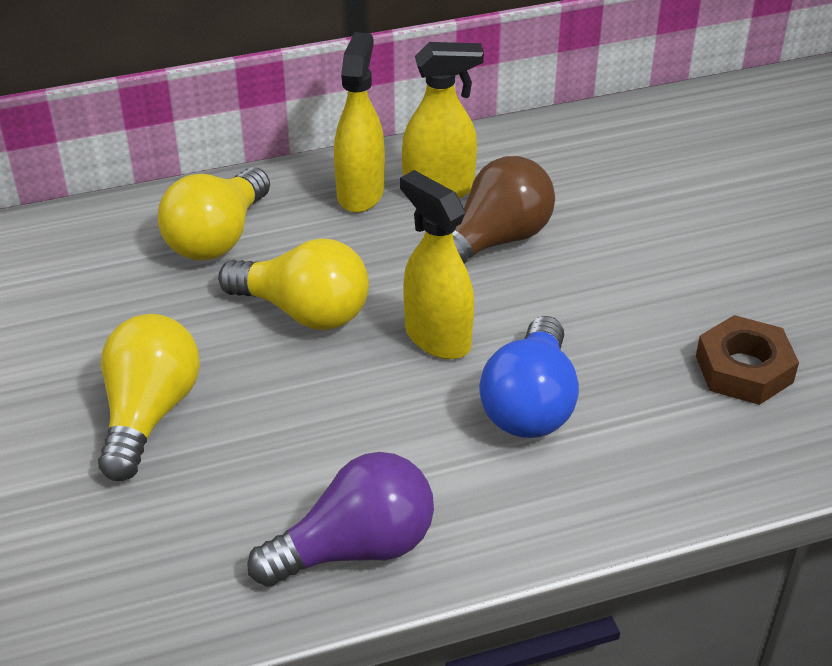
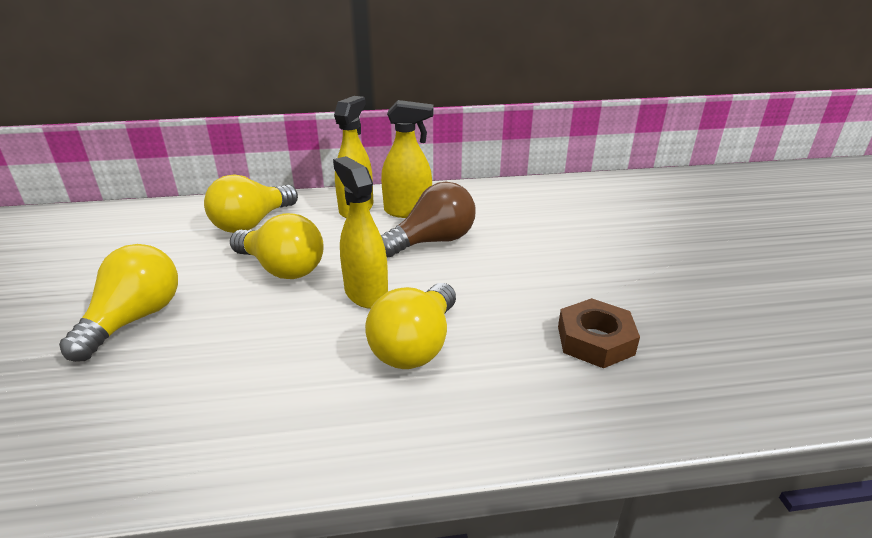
camera: 10 degrees right, 10 degrees down
purple light bulb [247,452,434,587] -> none
blue light bulb [479,316,579,438] -> yellow light bulb [365,283,456,369]

